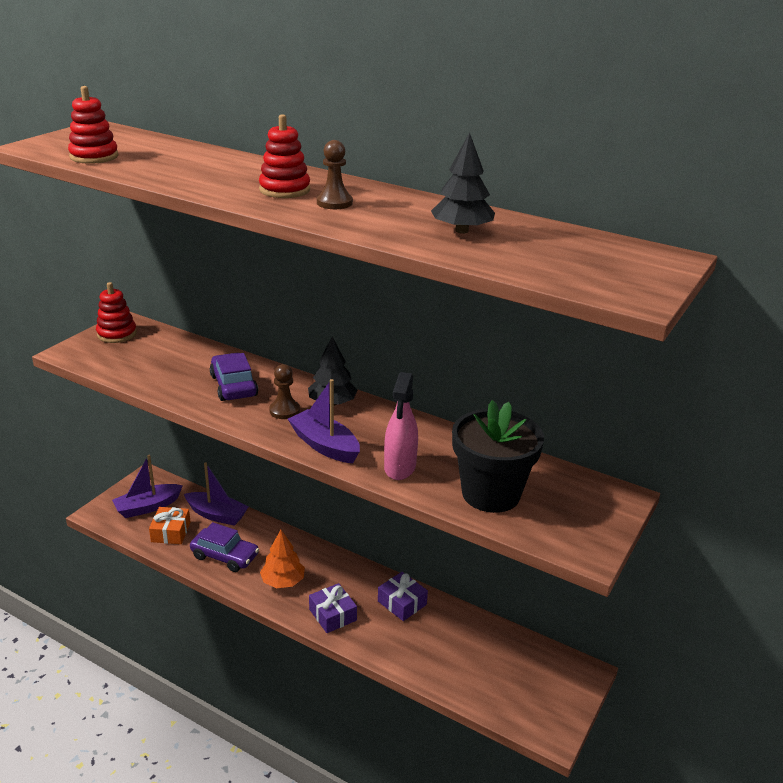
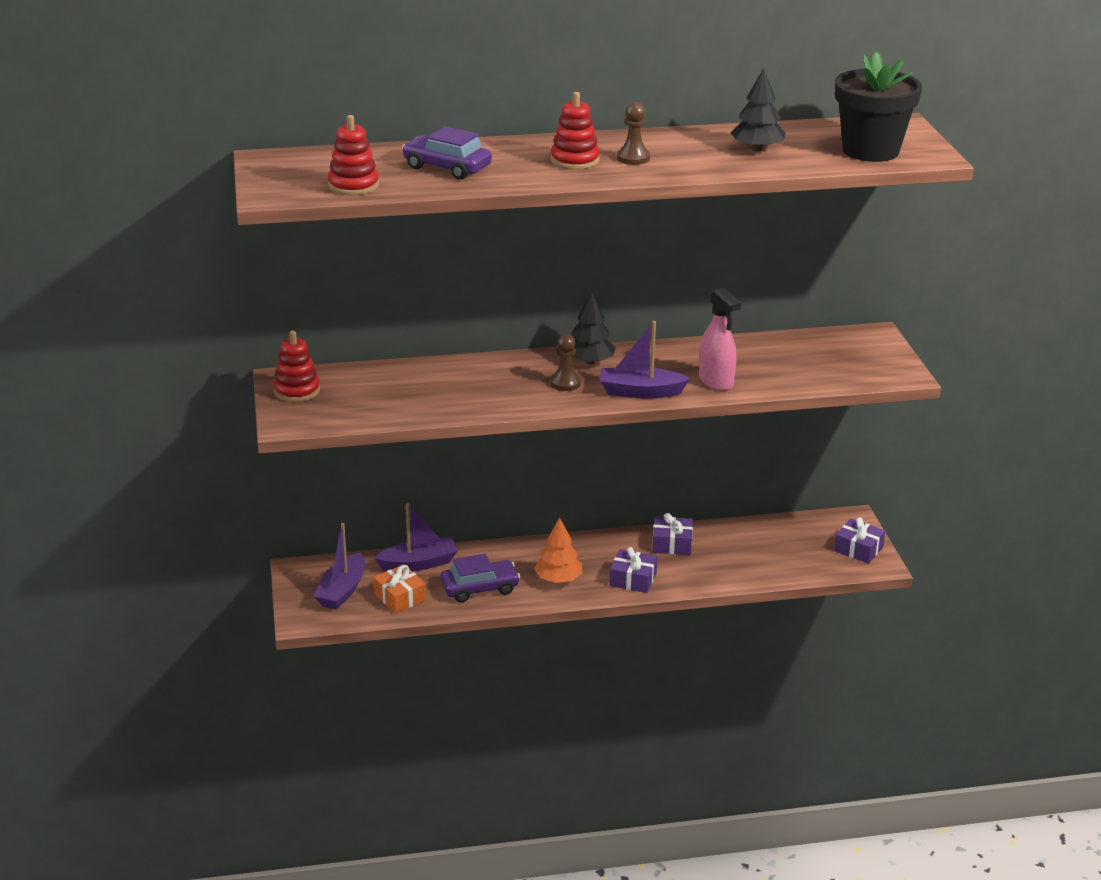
camera: 40 degrees left, 0 degrees up
purple car [210,353,258,401] -> purple car moved to [402,126,492,180]
black flower pot [452,400,544,513] -> black flower pot moved to [835,52,922,162]
none -> purple gift [834,517,886,564]

